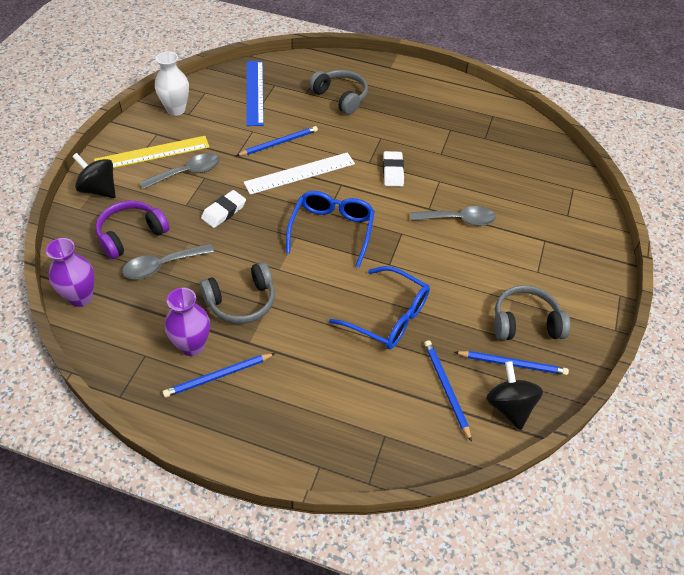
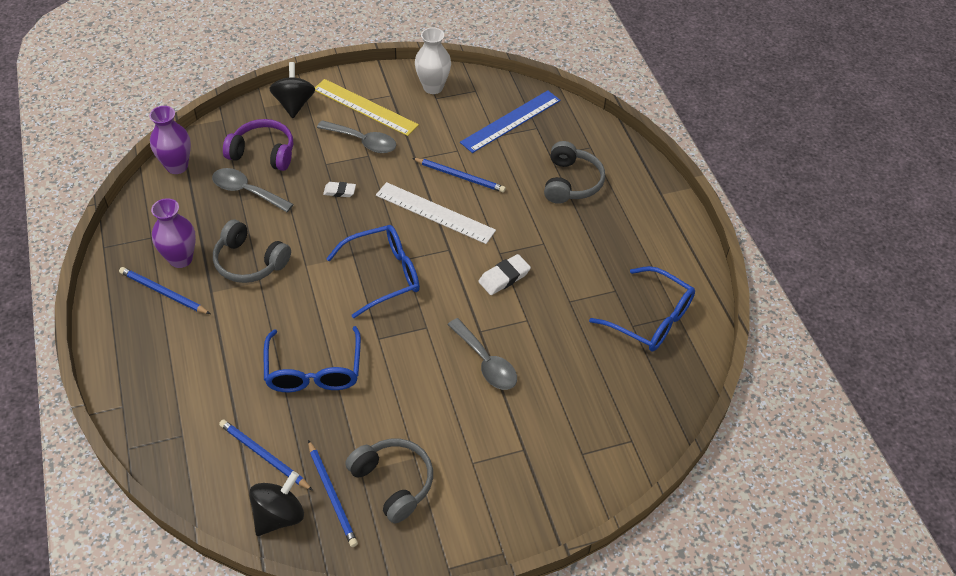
camera: 55 degrees right, 0 degrees up
white eraser [201,190,246,228] -> white eraser [323,182,356,197], size x0.66
blue pencil [424,340,472,442] -> blue pencil turned 90 degrees counterclockwise [219,419,313,490]
none -> blue glasses [589,266,695,352]

